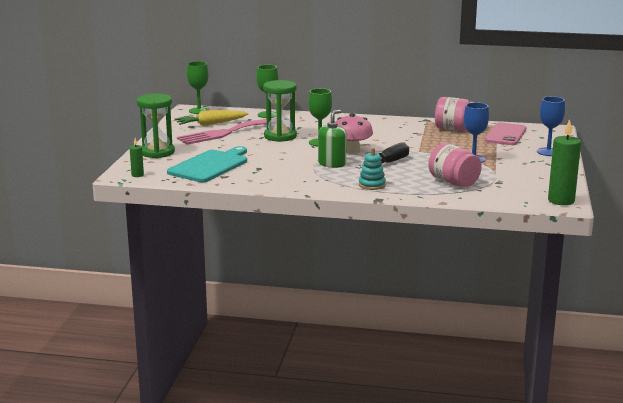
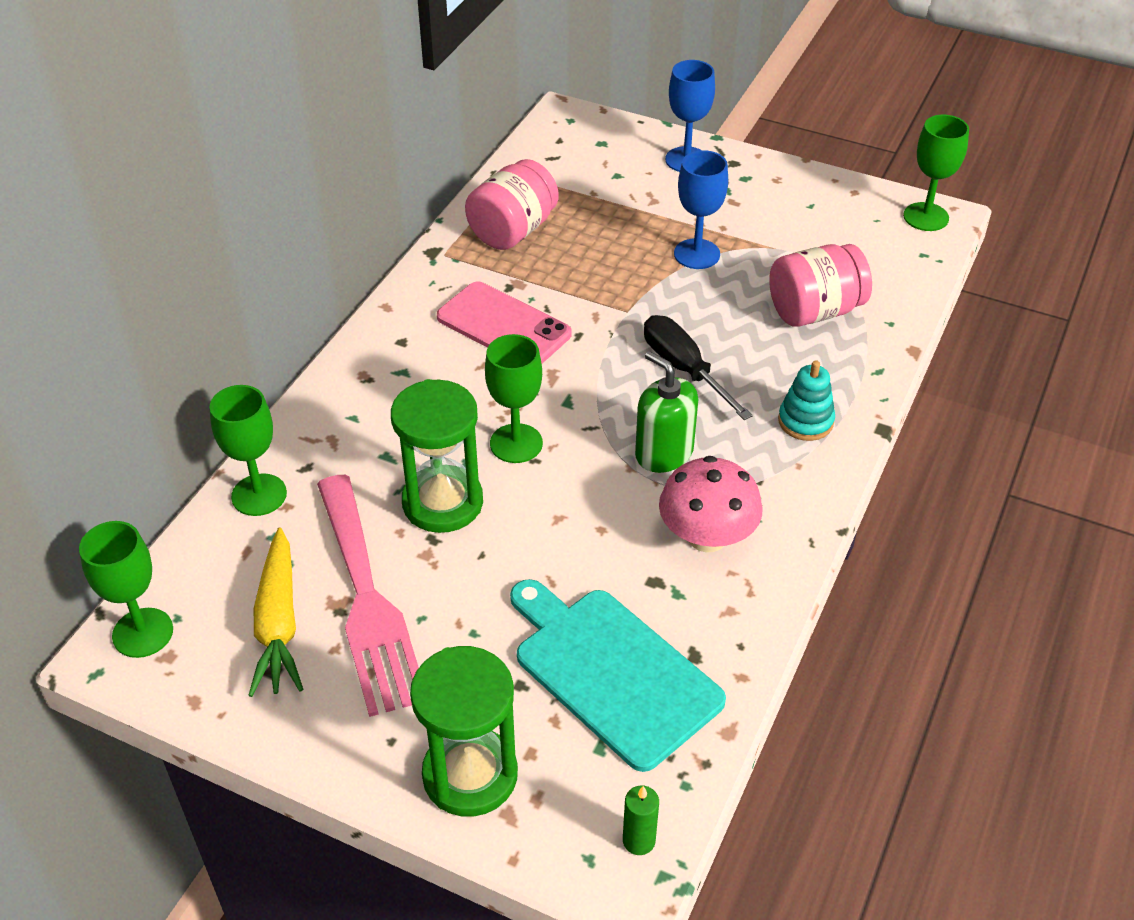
camera: 75 degrees left, 25 degrees up
pink mushroom [335,113,373,154] -> pink mushroom moved to [659,456,763,552]
pink phone [485,123,526,145] -> pink phone moved to [437,282,572,363]
green candle [548,119,581,205] -> green goblet [903,115,969,231]

